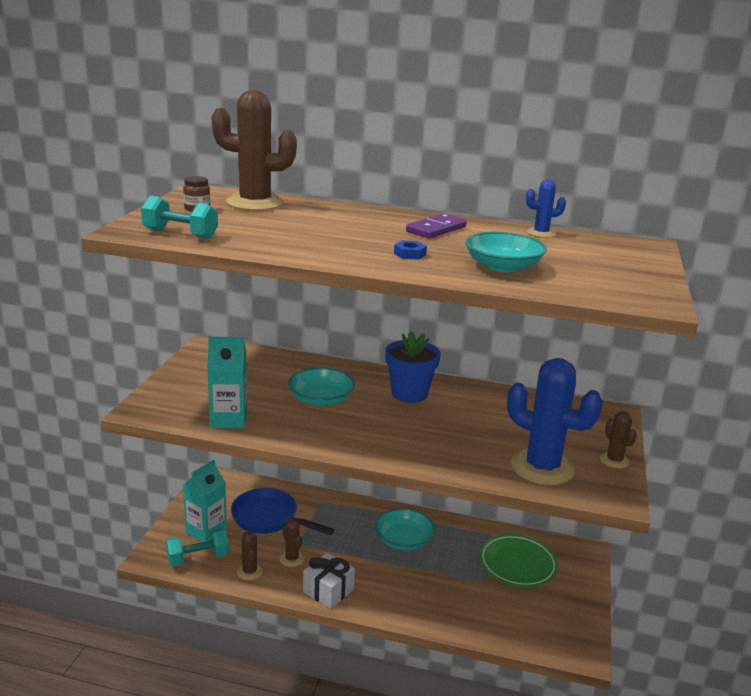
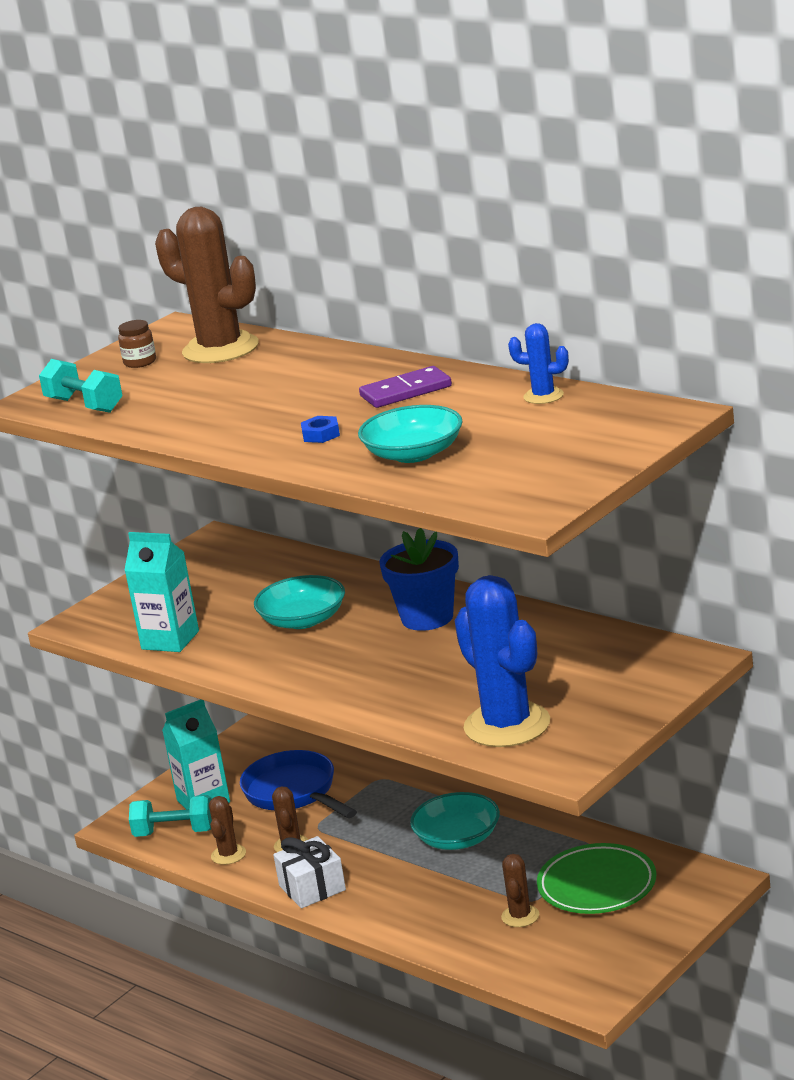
camera: 30 degrees right, 0 degrees up
brown cactus [600,411,637,469] -> brown cactus moved to [501,854,539,927]

